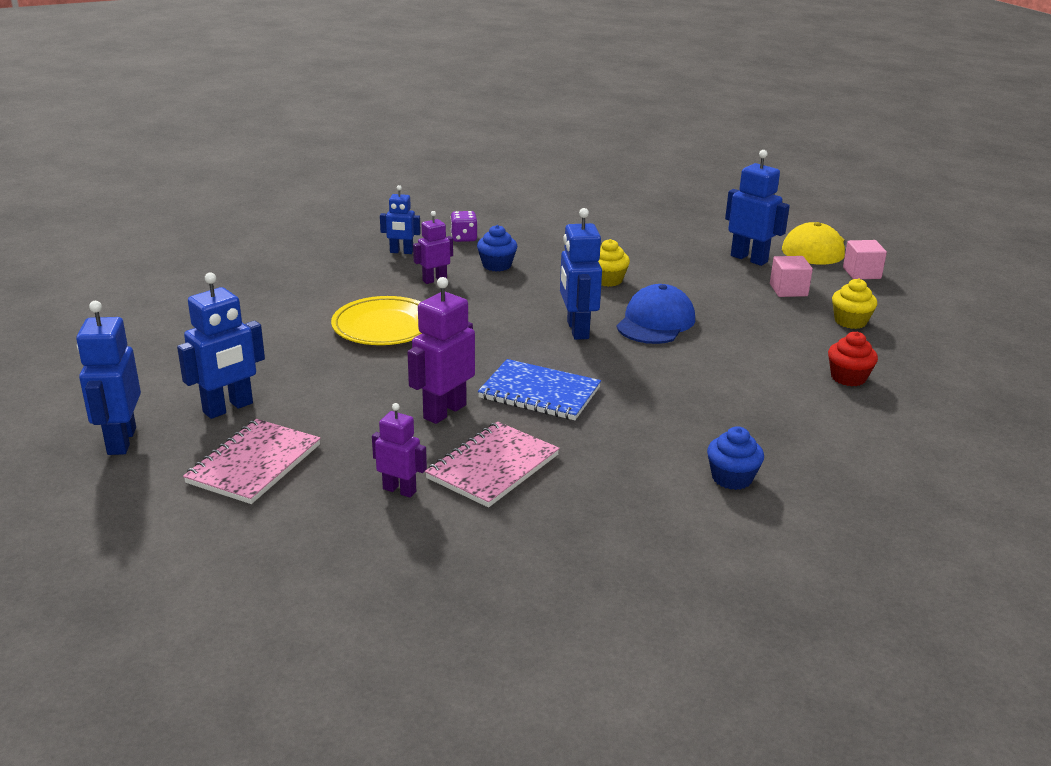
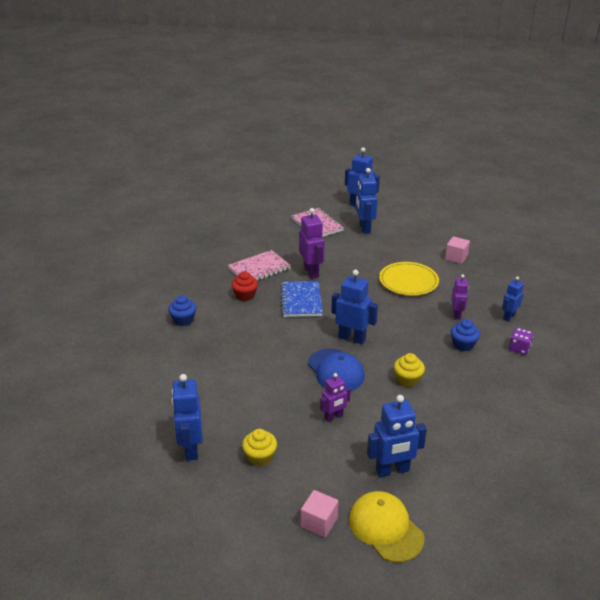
camera: 125 degrees right, 5 degrees up
purple robot [372,403,427,498] -> purple robot moved to [320,373,351,422]
pink notebook [425,422,560,508] -> pink notebook turned 75 degrees clockwise [228,250,291,281]
blue notebook [478,359,601,420] -> blue notebook turned 60 degrees counterclockwise [280,281,323,317]
pink cube [770,256,813,297] -> pink cube moved to [445,236,470,264]
red cupcake [828,332,878,386] -> red cupcake moved to [231,271,258,301]
none -> blue robot [172,374,203,461]

